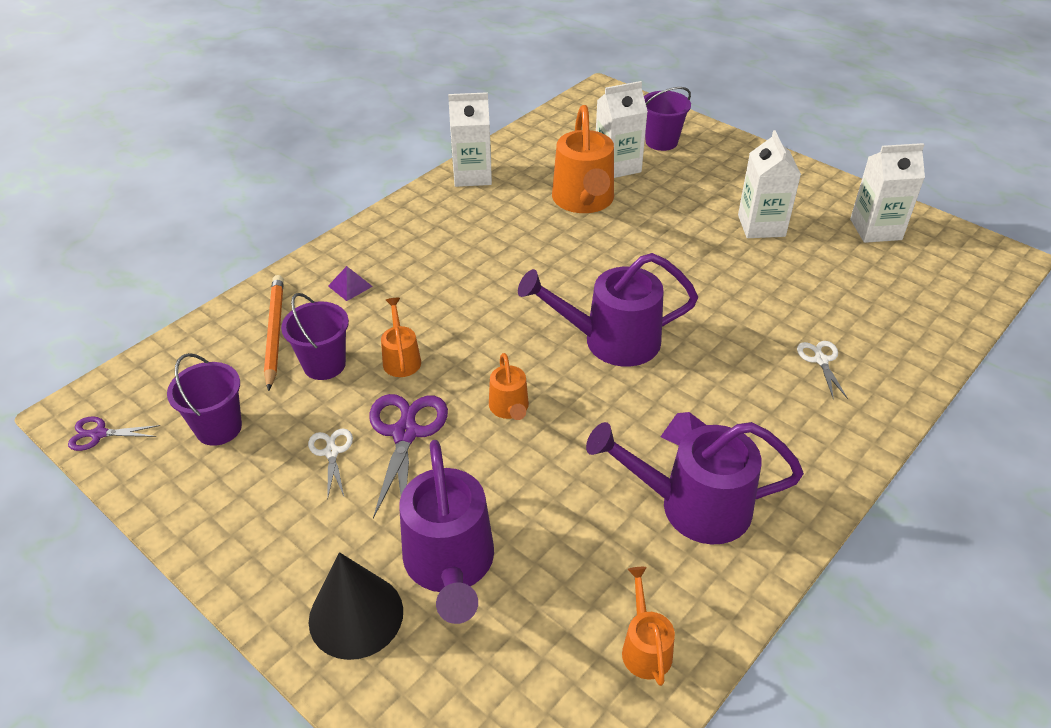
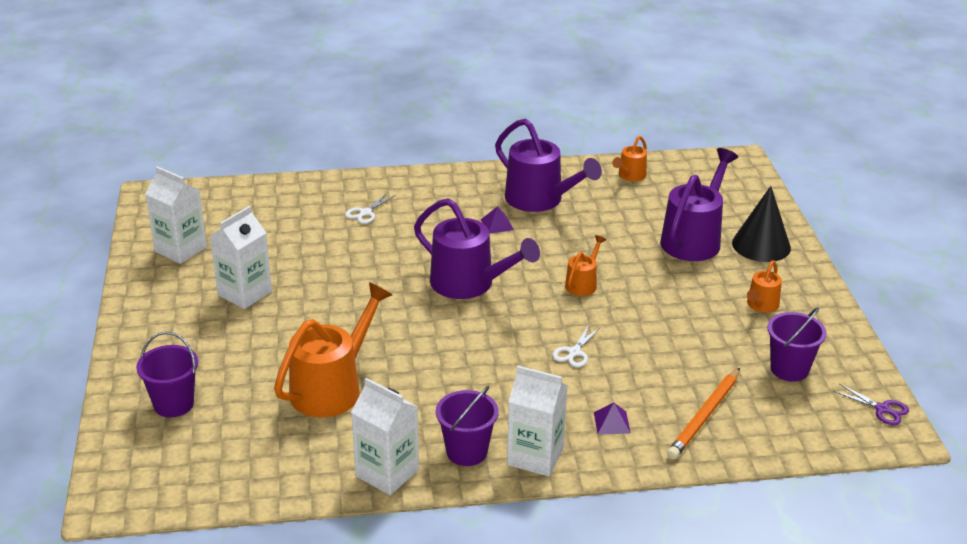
camera: 140 degrees left, 10 degrees down
purple bucket [281,293,349,380] -> purple bucket moved to [436,386,499,466]
white scissors [308,429,353,500] -> white scissors moved to [552,325,599,367]
purple scissors [369,394,448,519] -> none
orange watering can [381,298,421,377] -> orange watering can moved to [747,260,782,313]
white carton [596,81,648,178] -> white carton moved to [507,366,568,477]

